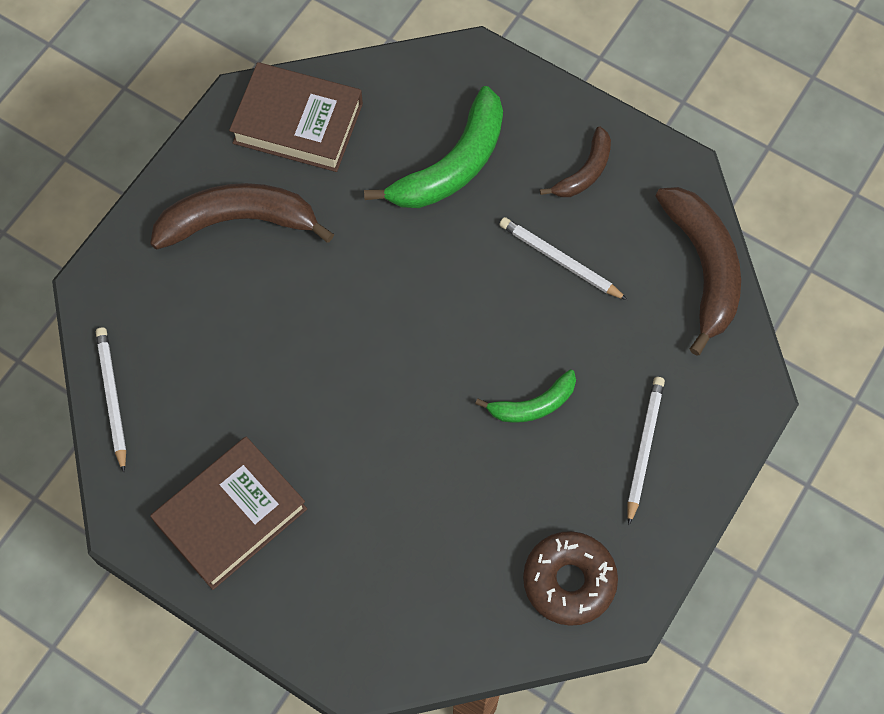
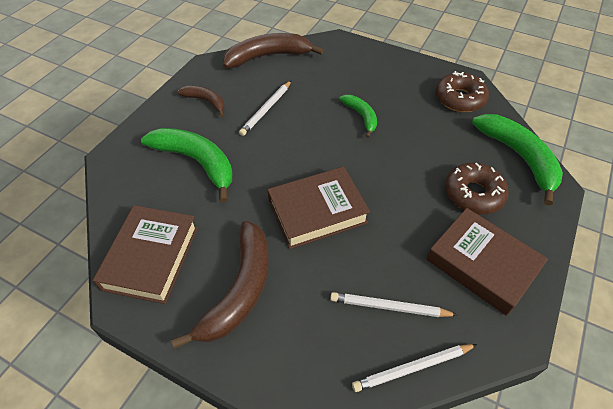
camera: 95 degrees left, 15 degrees down
brown banana [150,183,334,249] -> brown banana turned 150 degrees counterclockwise [171,221,269,349]
white pencil [627,377,665,526] -> white pencil moved to [330,292,457,317]
none -> brown book [268,166,370,249]
none -> brown donut [445,163,509,214]
none -> green banana [472,114,563,206]

